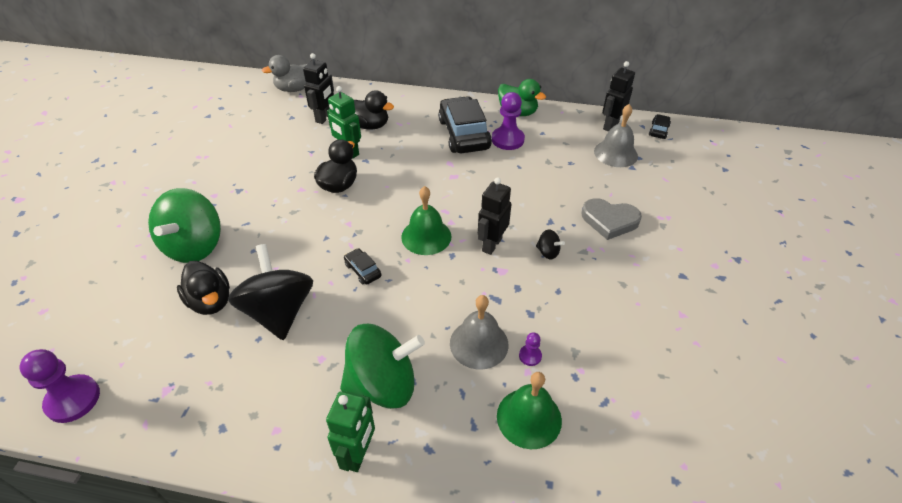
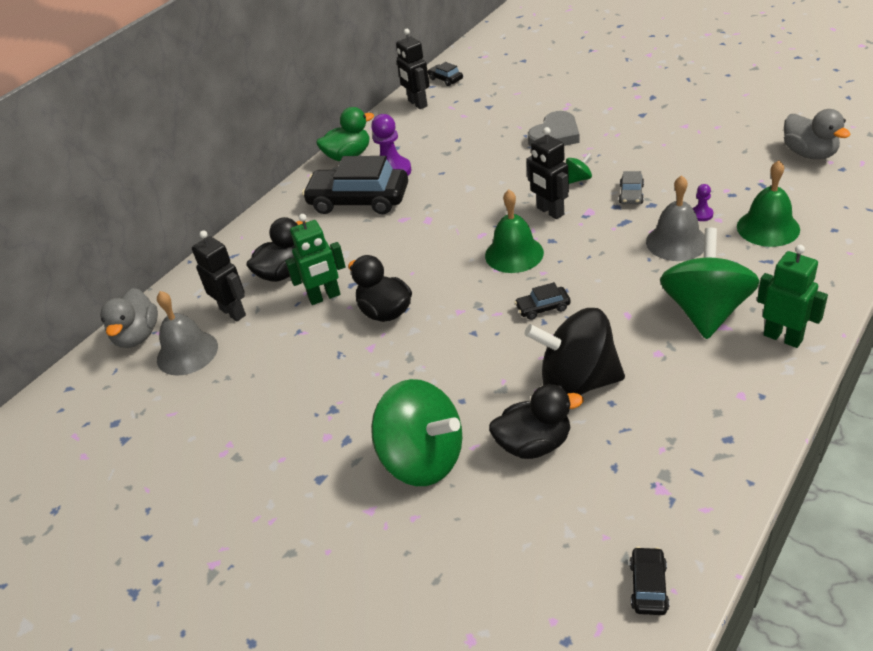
camera: 60 degrees left, 5 degrees down
purple pawn [19,349,100,423] -> black car [629,547,670,615]
black spinning top [536,229,565,260] -> green spinning top [566,153,592,184]
grey bell [594,104,638,167] -> grey bell moved to [157,291,218,376]
none -> grey car [619,171,644,204]
none -> grey duck [784,109,851,159]

